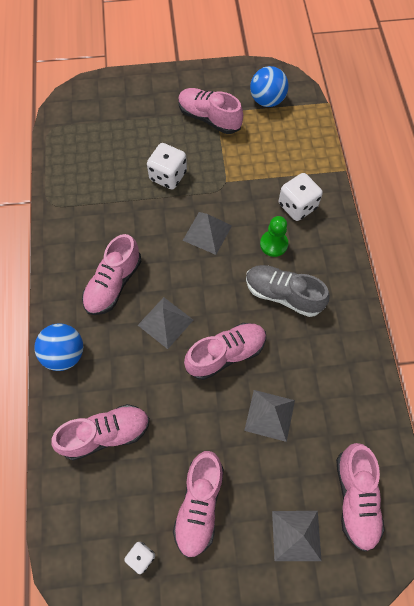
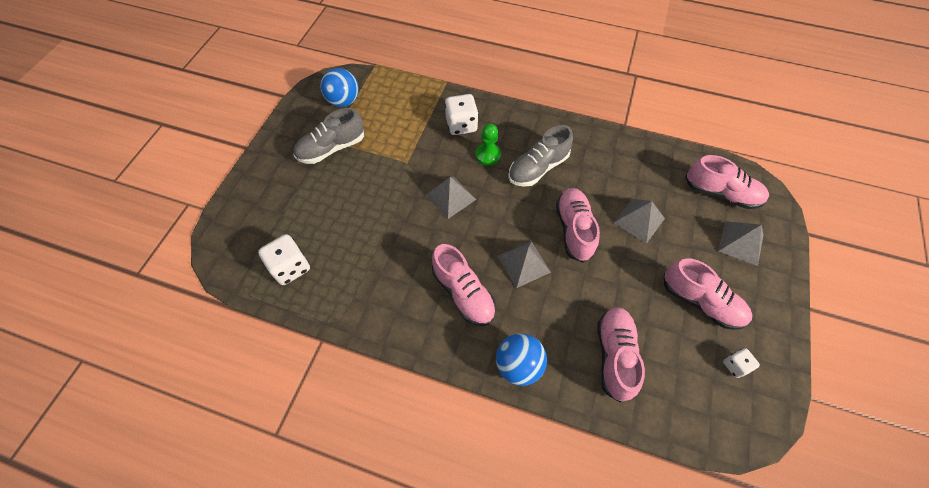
camera: 65 degrees left, 5 degrees down
white dice [147,143,187,189] -> white dice moved to [258,234,310,285]
pink shoe [178,88,243,134] -> grey shoe [294,108,364,164]

